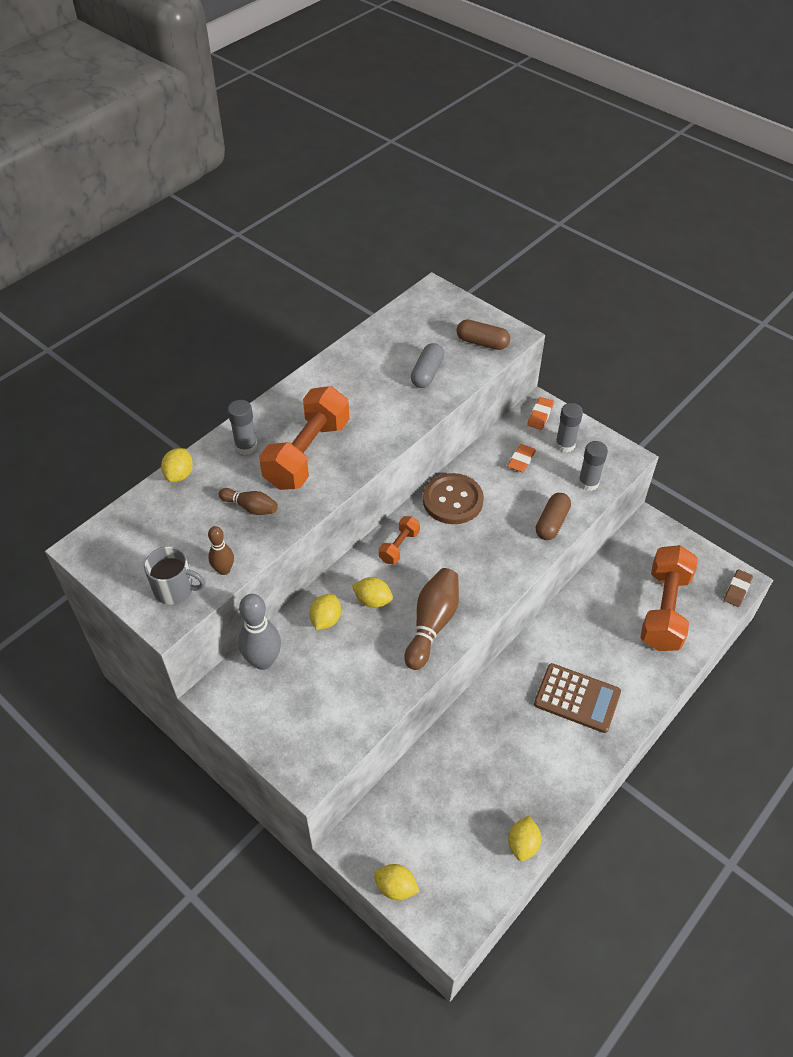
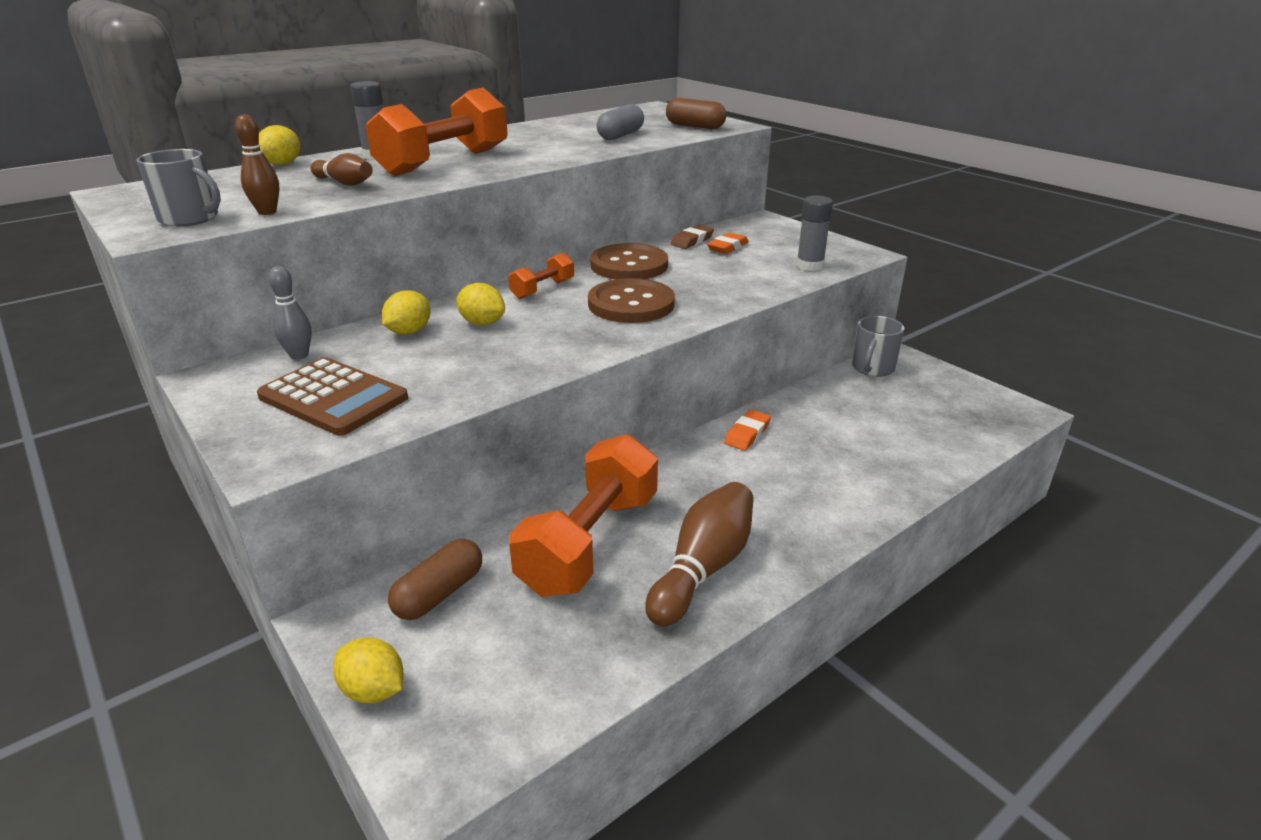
camera: 10 degrees right, 20 degrees down
grey bowling pin [238,594,281,670] -> grey bowling pin [268,266,312,360], size x0.58
brown bowling pin [404,568,459,670] -> brown bowling pin moved to [645,482,754,626]
yellow lemon [508,816,541,861] -> none
orange eraser [527,397,554,430] -> orange eraser moved to [724,409,771,451]
brown calculator [534,663,621,733] -> brown calculator moved to [257,357,408,436]
brown capsule [536,493,571,540] -> brown capsule moved to [388,539,482,620]
grey glue stick [555,403,583,452] -> none
orange dumbbell [640,545,698,651] -> orange dumbbell moved to [509,434,658,597]
brown eraser [724,569,753,607] -> brown eraser moved to [670,225,714,249]
none -> brown button [588,278,675,323]
none -> grey mug [852,316,905,377]

